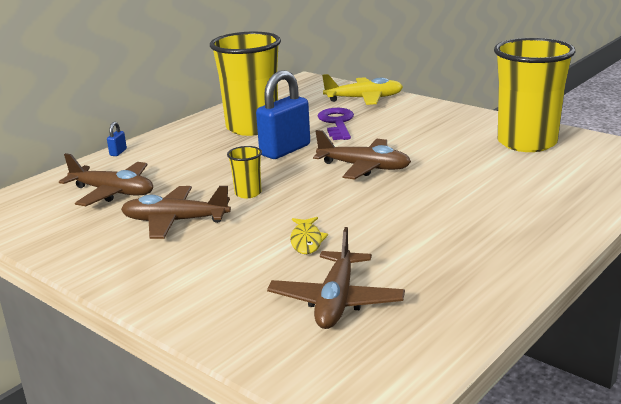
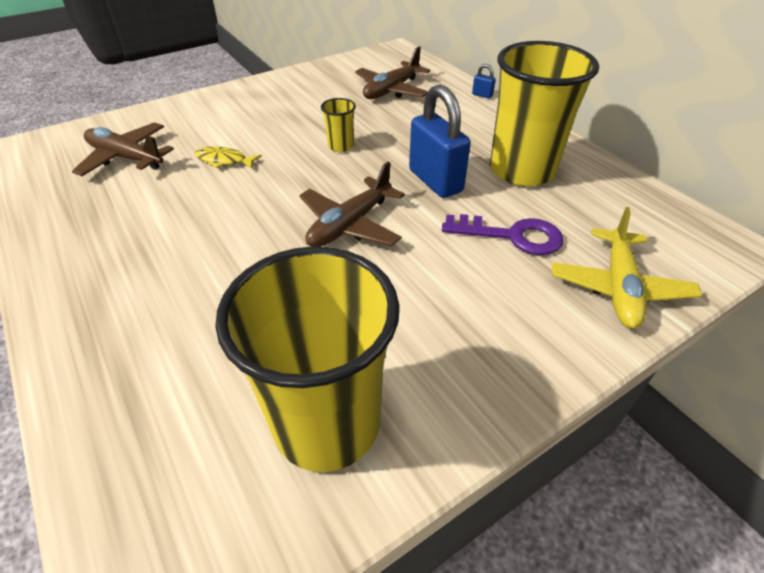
camera: 105 degrees right, 20 degrees up
brown plane [121,186,231,239] -> none

